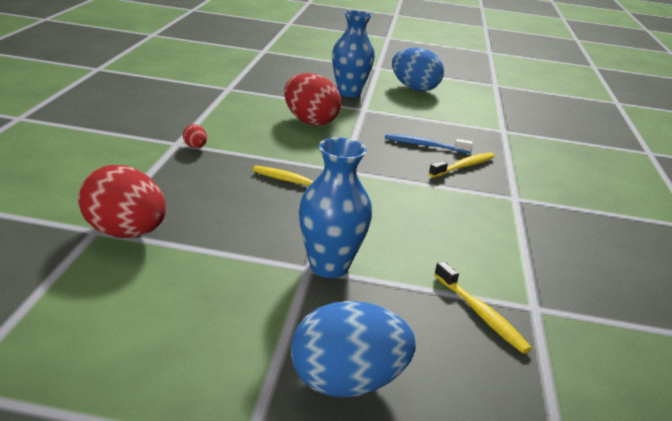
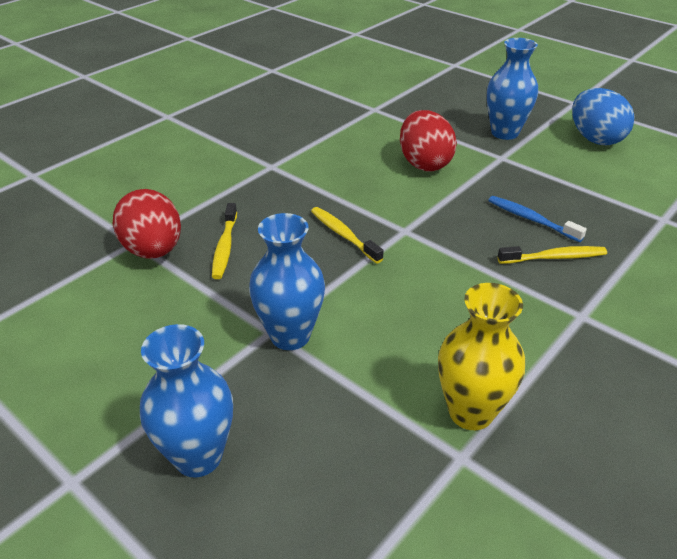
camera: 35 degrees right, 10 degrees up
red egg [183,124,207,148] -> none
blue egg [291,301,416,398] -> blue vase [140,324,233,477]
yellow toothbrush [434,261,532,354] -> yellow toothbrush moved to [212,203,237,279]
none -> yellow vase [438,283,525,430]

